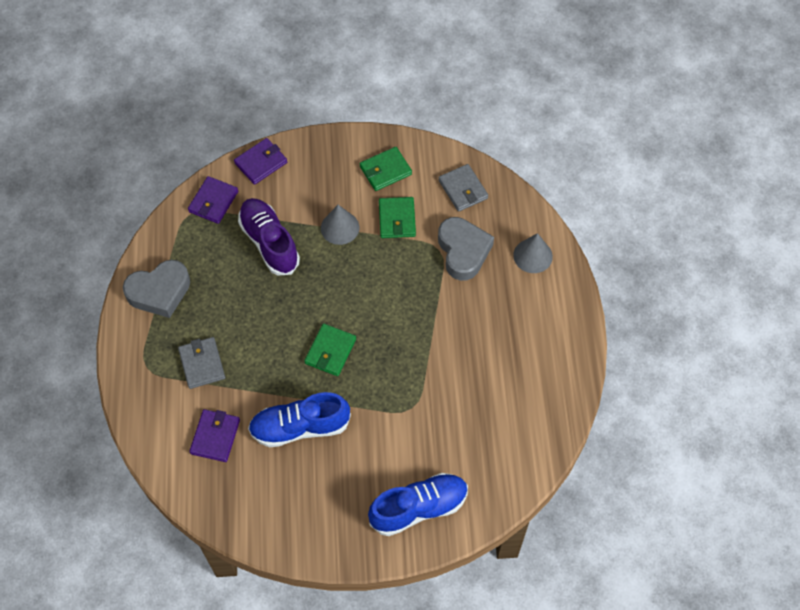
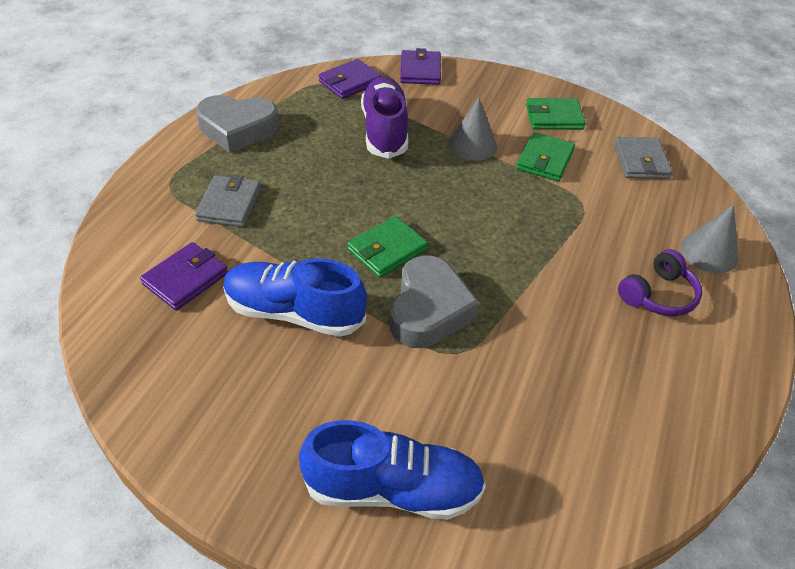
camera: 25 degrees right, 15 degrees down
purple wallet [234,138,287,185] -> purple wallet turned 75 degrees counterclockwise [400,48,441,85]
grey heart [438,217,494,281] -> grey heart moved to [390,255,479,348]
none -> purple headphones [618,249,702,316]

